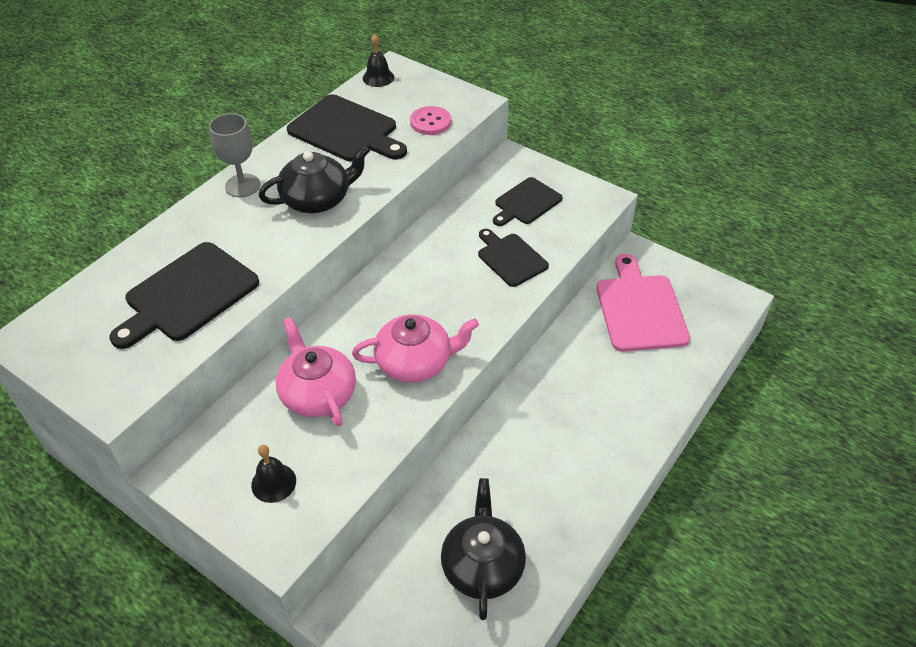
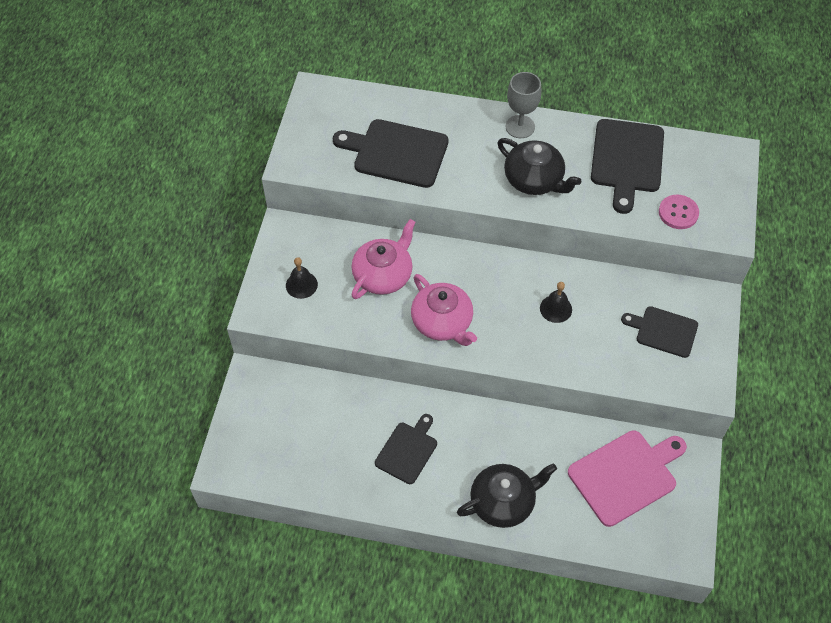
camera: 65 degrees right, 10 degrees up
black bell [363,34,394,87] -> black bell moved to [540,282,572,323]
black teapot [441,478,526,620] -> black teapot moved to [457,463,557,528]
black cutting board [478,229,549,287] -> black cutting board moved to [375,414,437,484]

